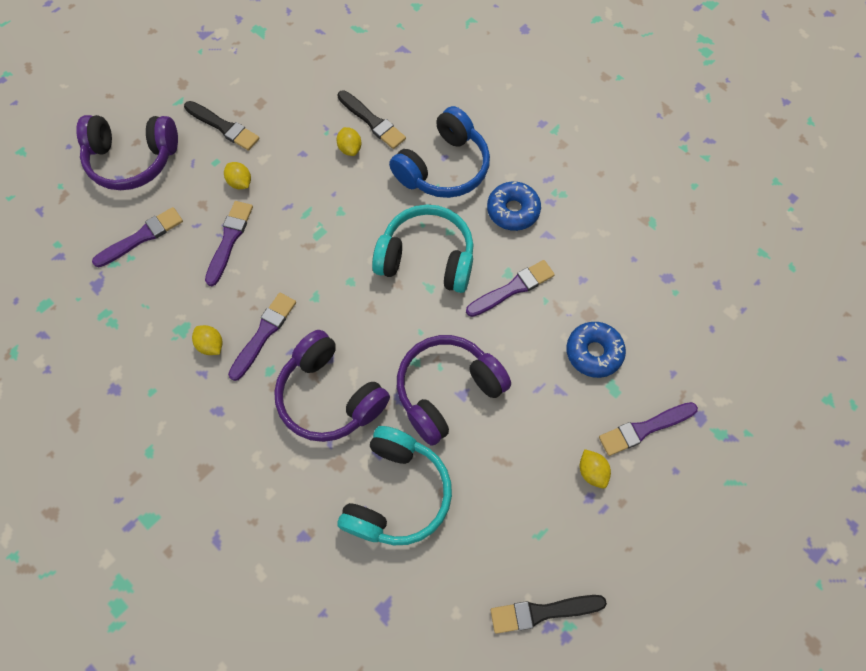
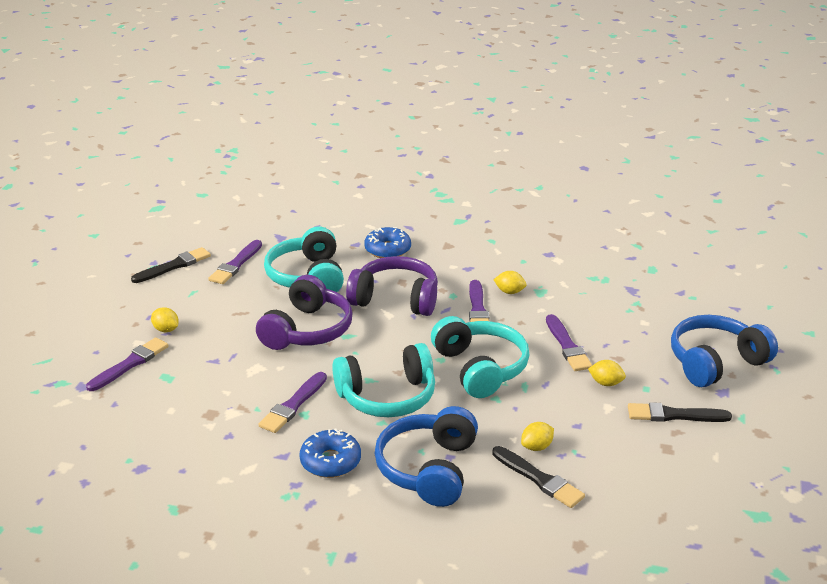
camera: 150 degrees right, 35 degrees down
purple headphones [76,115,178,190] -> blue headphones [671,315,778,387]
purple brush [92,207,183,267] -> purple brush moved to [208,240,262,284]
black brush [337,90,406,149] -> black brush turned 150 degrees counterclockwise [492,446,585,508]
yellow lemon [337,127,361,156] -> yellow lemon turned 75 degrees counterclockwise [521,422,554,451]
blue donut [566,322,626,378] -> blue donut moved to [364,227,411,258]
none -> turquoise headphones [431,316,529,398]

